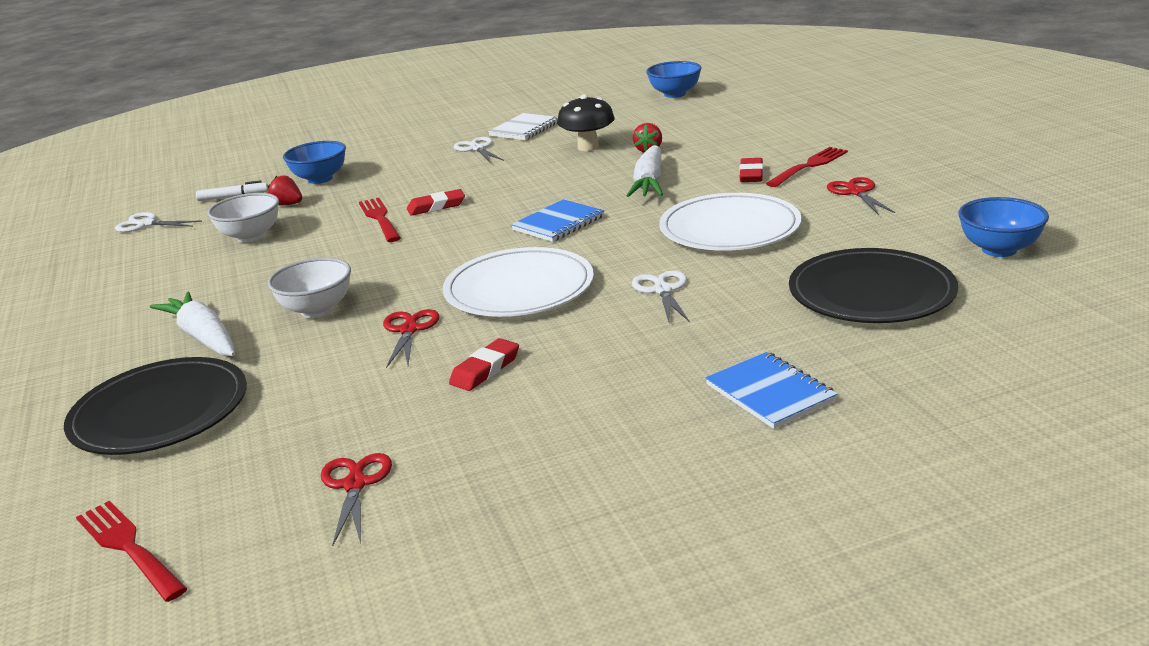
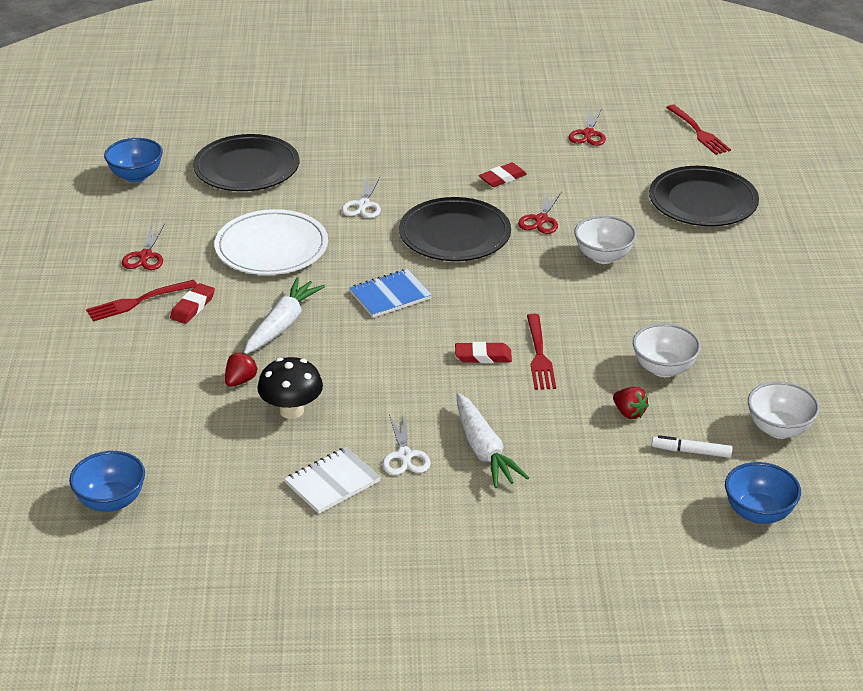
camera: 165 degrees left, 10 degrees up
white scissors [115,212,202,232] -> white bowl [748,381,820,439]
white carrot [150,291,235,356] -> white carrot moved to [456,393,529,488]
blue bowl [283,141,346,184] -> blue bowl moved to [725,462,801,524]
white plate [443,247,594,317] -> black plate [399,197,511,261]
blue notebook [705,352,838,429] -> none

